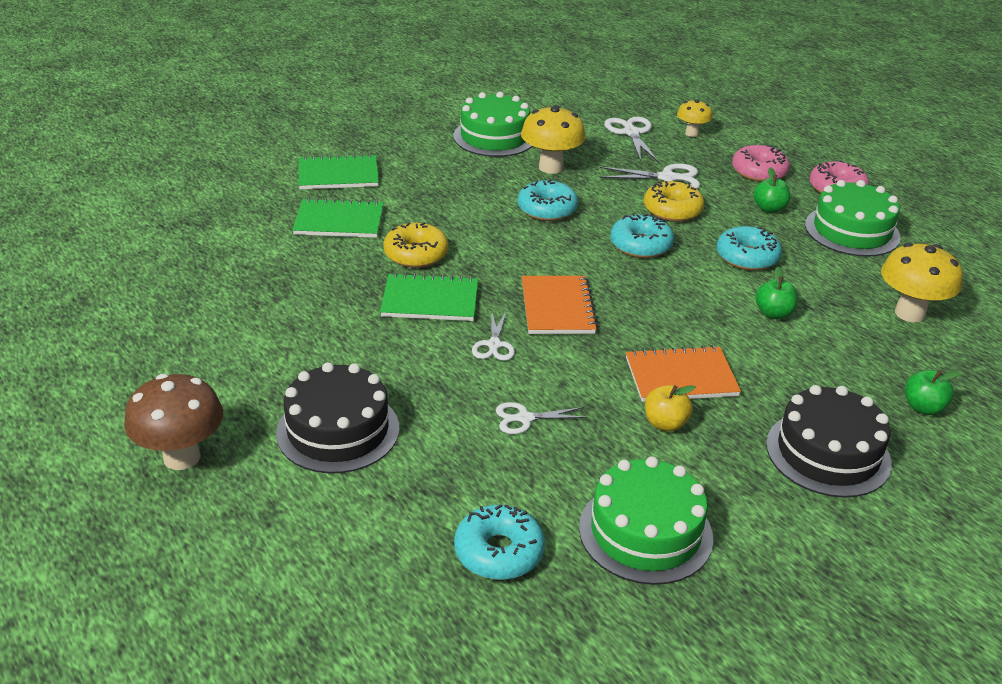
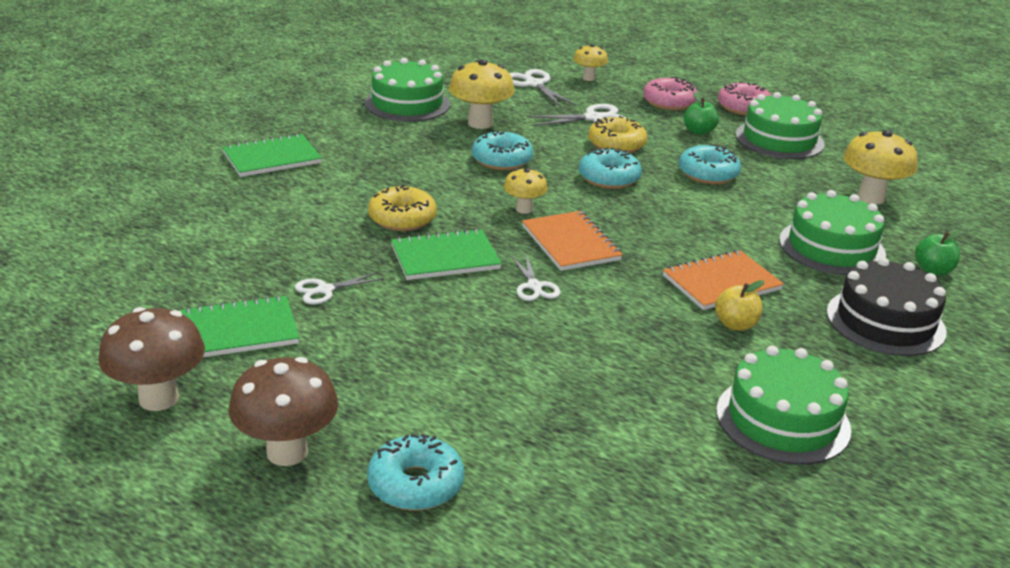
camera: 20 degrees left, 5 degrees down
black cake [276,362,399,474] -> none
green notebook [292,198,384,238] -> green notebook moved to [179,295,299,358]
turquoise donut [454,504,545,580] -> turquoise donut moved to [367,434,464,511]
white scissors [496,402,587,434] -> white scissors moved to [295,272,384,304]
green apple [756,267,798,319] -> none
none -> brown mushroom [98,307,205,411]
none -> yellow mushroom [504,168,548,214]
none -> green cake [779,190,886,275]

